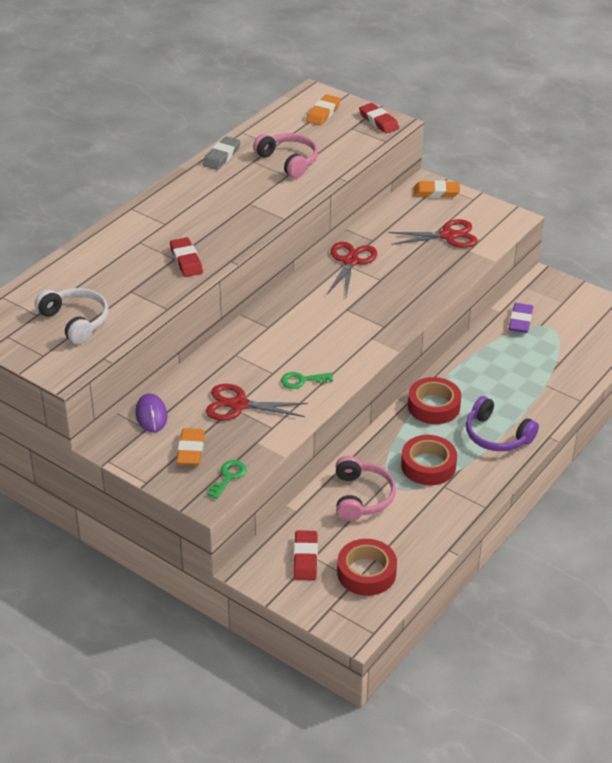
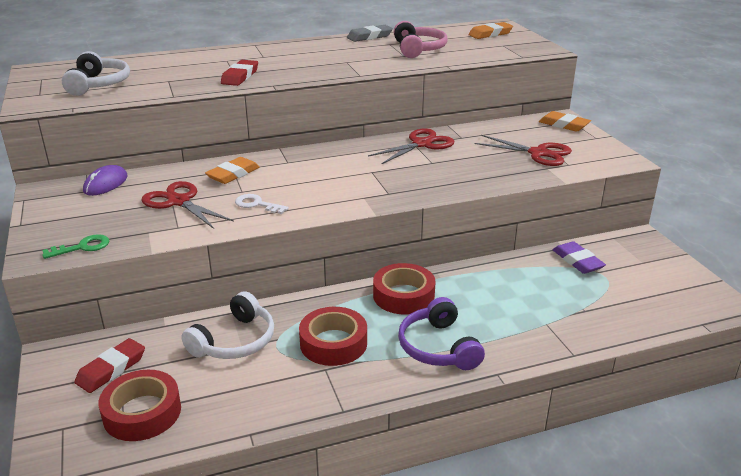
camera: 35 degrees right, 10 degrees down
orange eraser [176,428,205,465] -> orange eraser moved to [205,157,260,184]
green key [281,372,333,389] -> white key [235,194,289,214]
pink headphones [336,456,396,521] -> white headphones [181,291,274,359]
red eraser [359,103,399,134] -> none
purple eraser [509,303,533,333] -> purple eraser turned 75 degrees counterclockwise [553,241,606,274]

